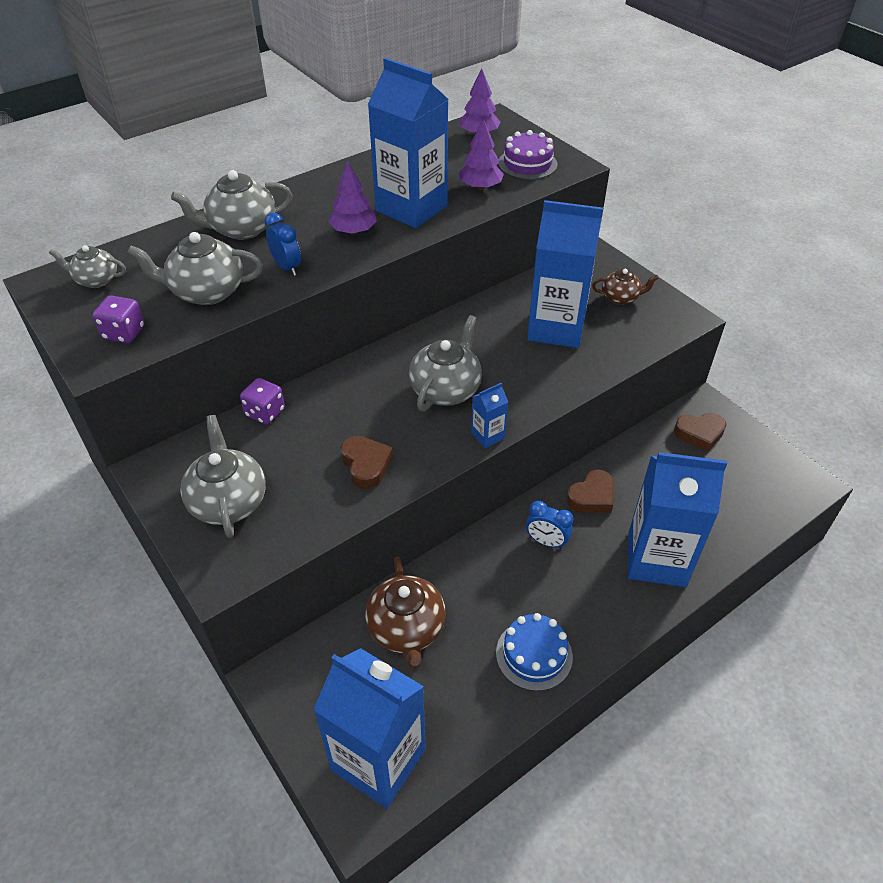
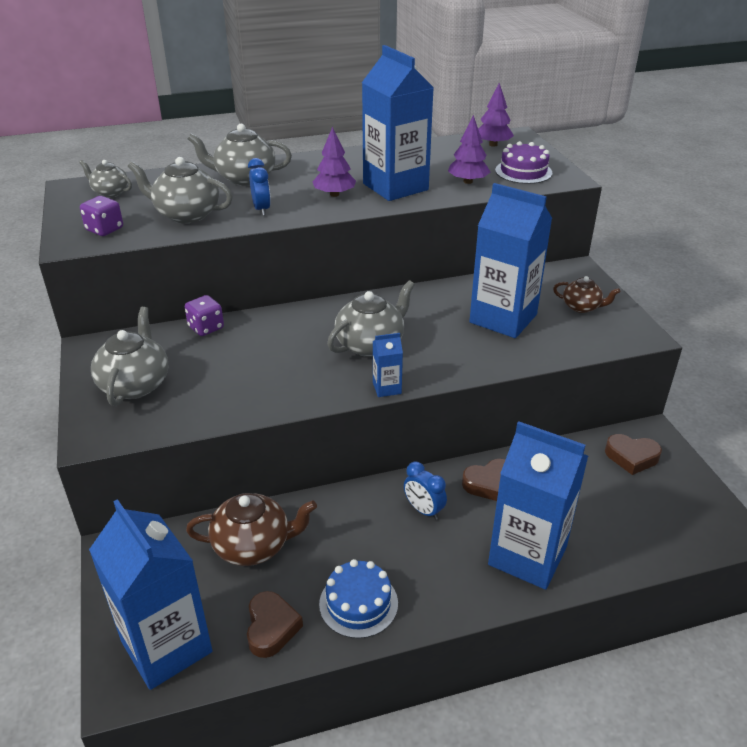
camera: 20 degrees right, 10 degrees down
brown heart [341,436,393,489] -> brown heart moved to [247,591,303,658]
brown teapot [365,557,446,669] -> brown teapot turned 105 degrees counterclockwise [186,493,317,566]

